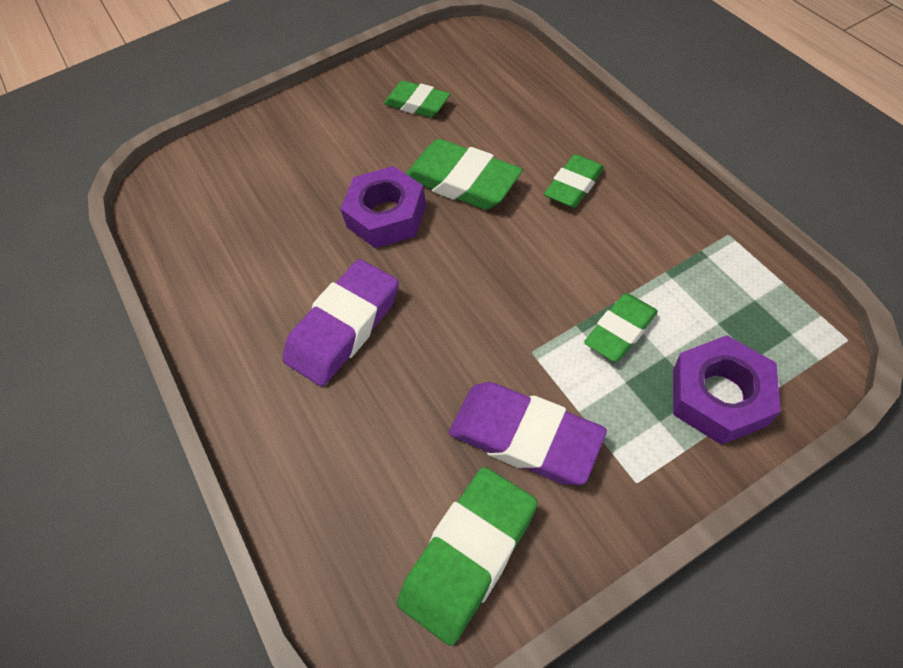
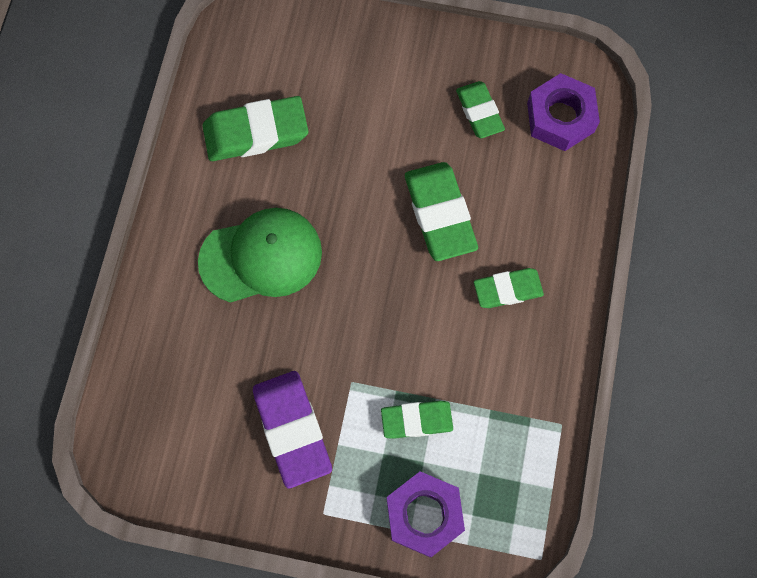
camera: 35 degrees right, 15 degrees up
purple eraser [283,259,399,387] -> green cap [198,208,322,303]
purple nut [340,166,426,248] -> purple nut moved to [527,73,600,151]
green eraser [397,467,537,646] -> green eraser moved to [202,96,308,161]

